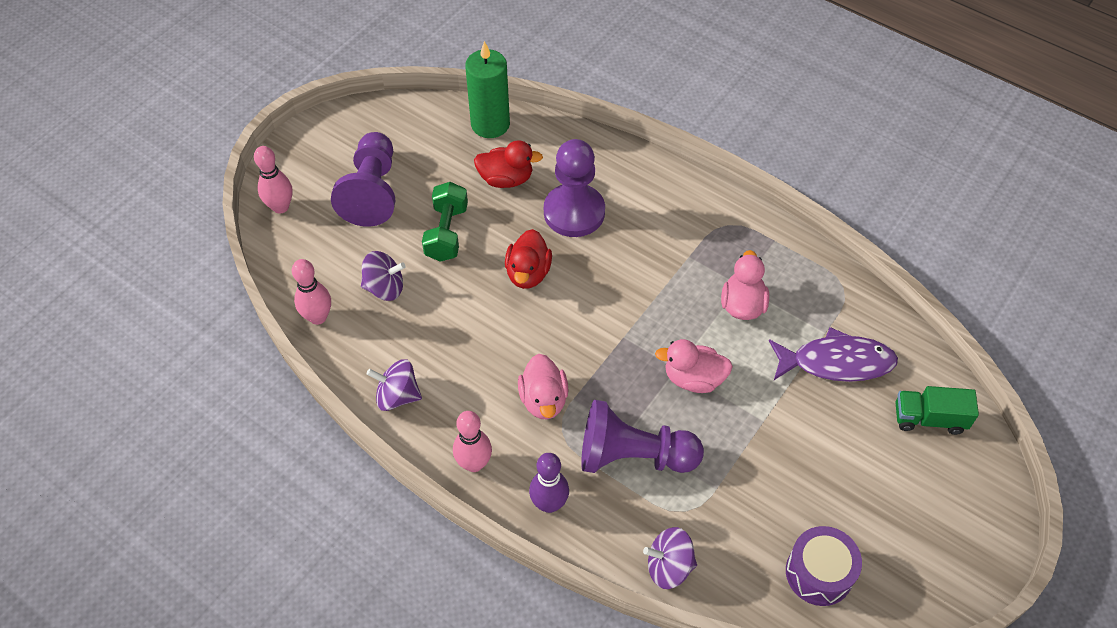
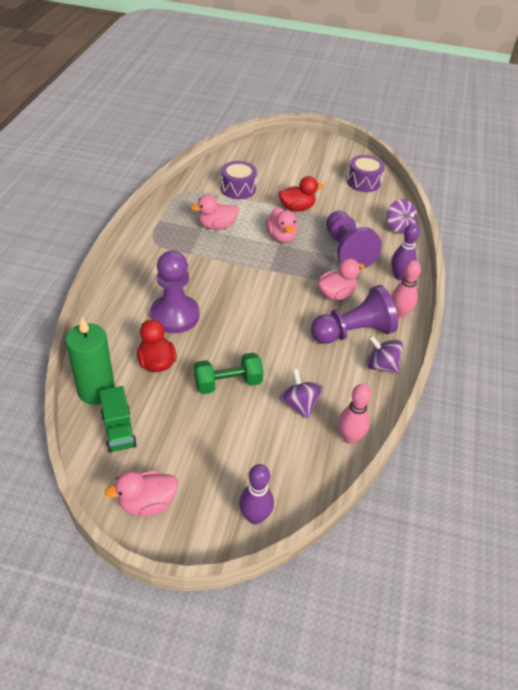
camera: 115 degrees left, 10 degrees down
pink bowling pin [254,146,293,214] -> purple bowling pin [239,464,274,524]
purple pawn [331,132,396,227] -> purple pawn moved to [311,285,398,344]
purple spinning top [366,359,422,411] -> purple spinning top turned 135 degrees clockwise [366,335,403,373]
red duck [505,229,552,289] -> red duck moved to [279,176,324,212]
purple fish [769,327,898,382] -> purple drum [221,161,257,199]
green truck [895,386,979,435] -> green truck moved to [99,386,137,453]
none -> pink duck [105,471,178,516]

